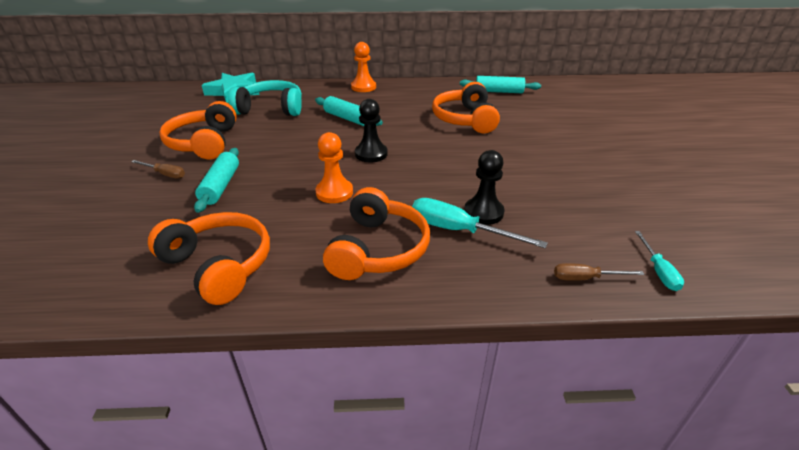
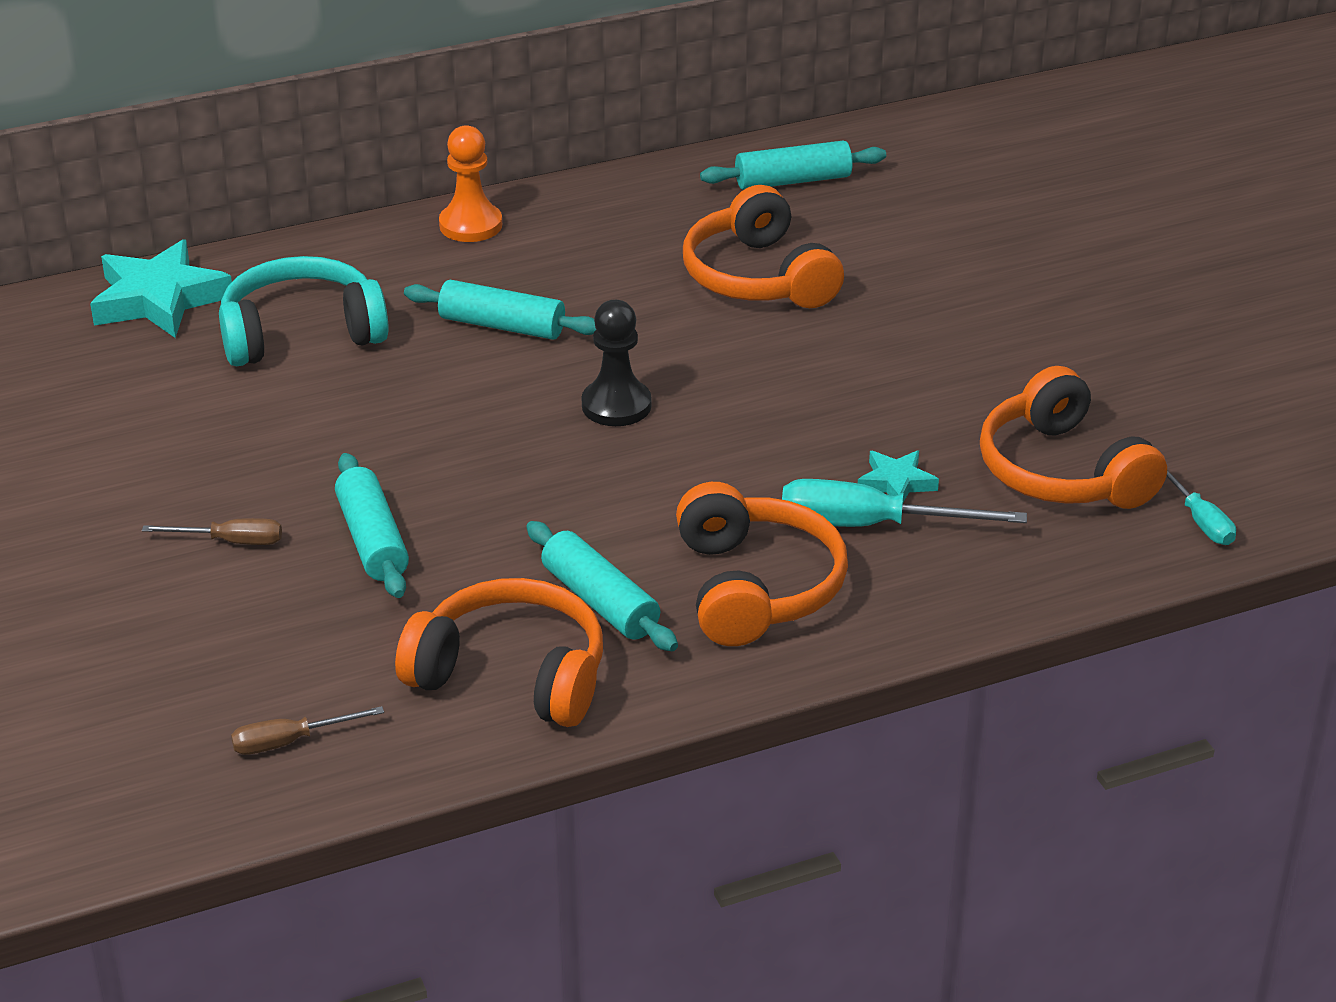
camera: 20 degrees left, 0 degrees up
orange headphones [159,101,237,160] -> orange headphones moved to [980,366,1167,509]
orange pawn [315,132,353,203] -> none
black pawn [464,150,504,225] -> turquoise star [858,450,939,503]
brown screwdriver [554,263,645,281] -> brown screwdriver moved to [231,706,384,755]
none -> turquoise rolling pin [526,521,678,651]

